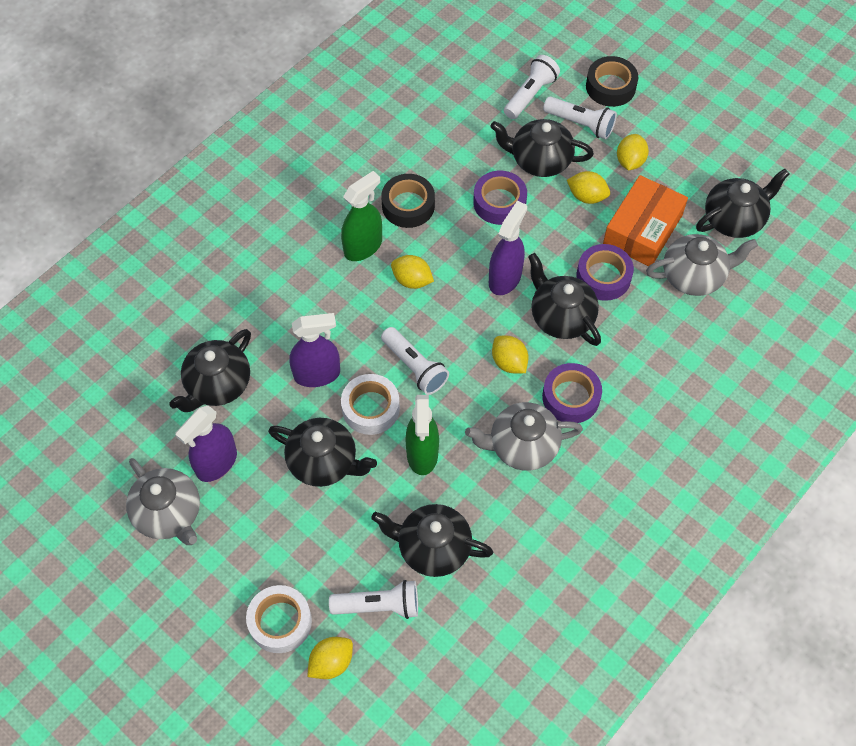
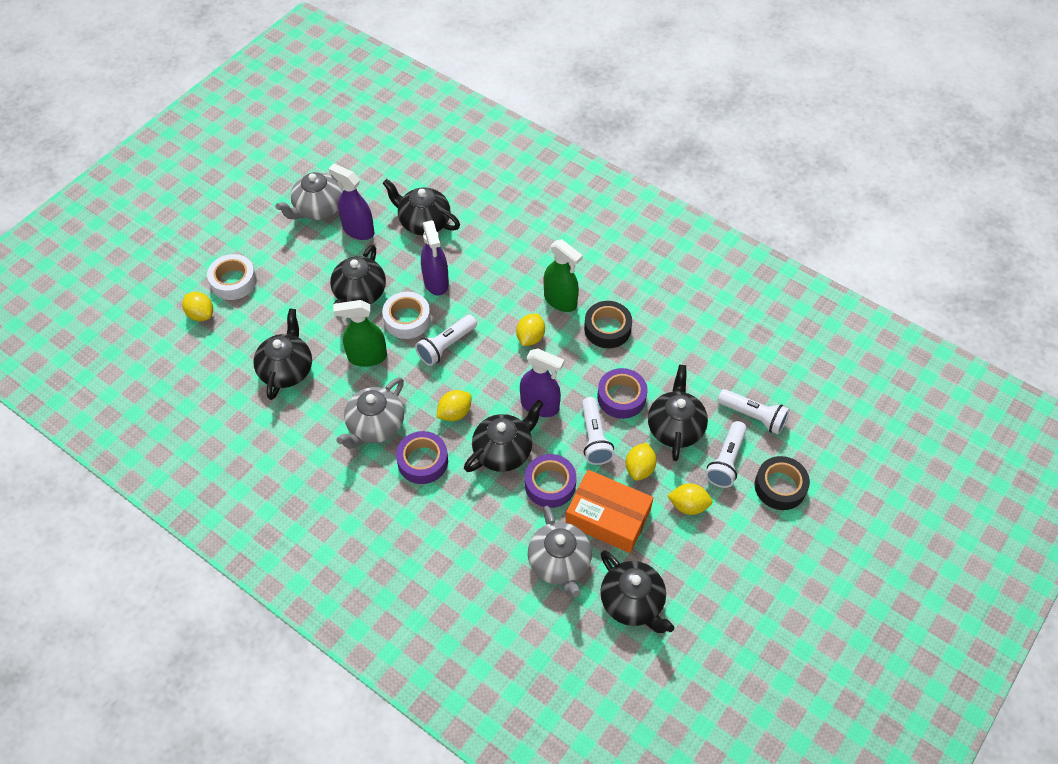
camera: 85 degrees right, 5 degrees down
white flashlight [329,580,418,619] -> white flashlight moved to [582,397,614,465]
grey teapot [465,402,583,471] -> grey teapot turned 135 degrees counterclockwise [336,377,404,449]

